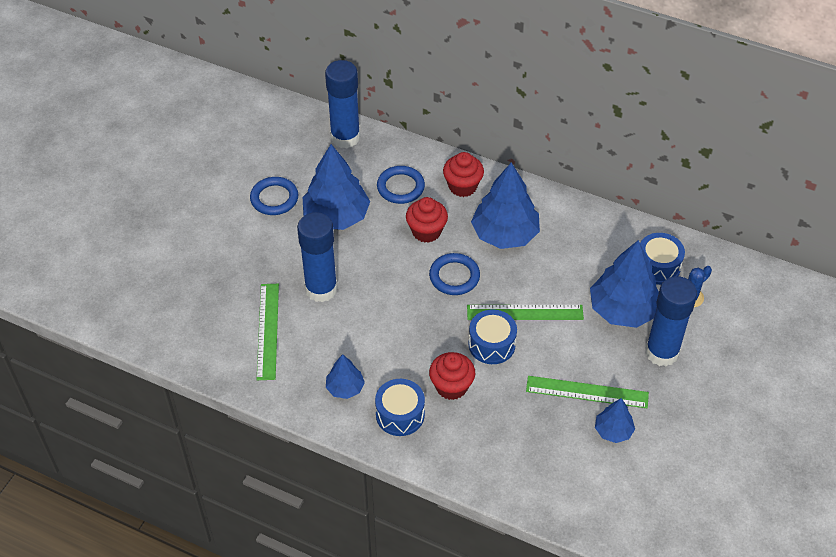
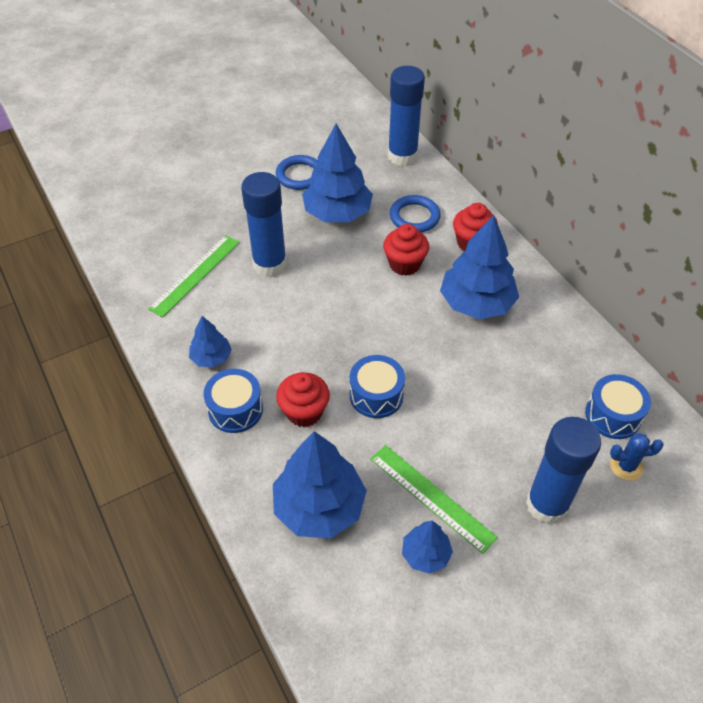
camera: 35 degrees right, 0 degrees up
blue ring [429,253,480,295] -> none
green ruler [467,305,584,320] -> none
blue tree [590,240,659,328] -> blue tree moved to [273,431,367,539]

